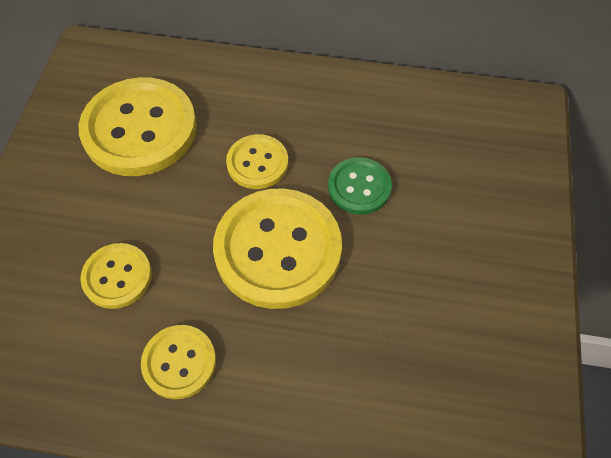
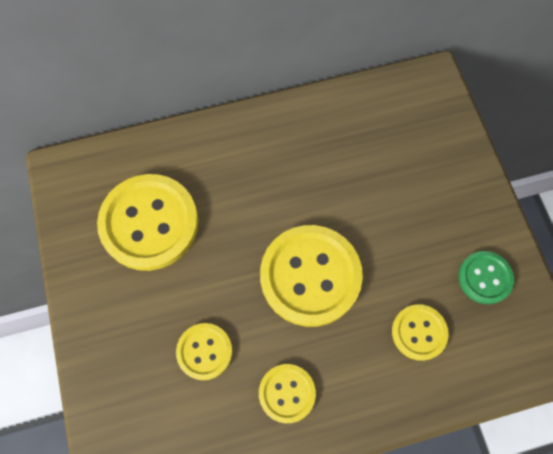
camera: 25 degrees left, 10 degrees up
yellow button [226,134,288,189] -> yellow button moved to [392,304,449,361]
green button [328,157,392,215] -> green button moved to [458,251,514,304]

